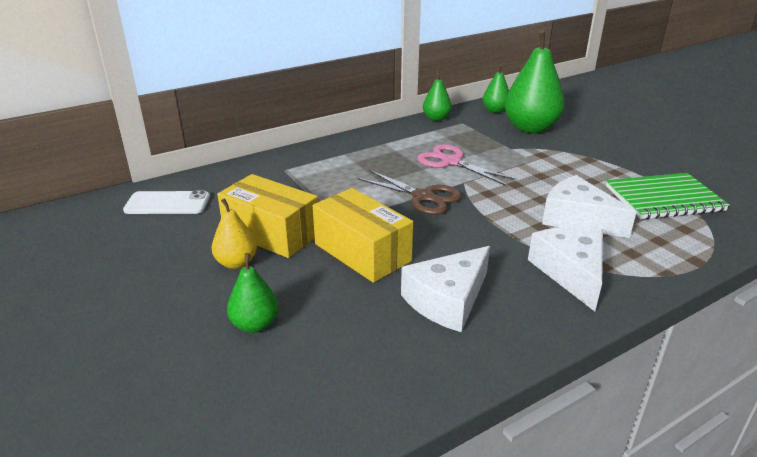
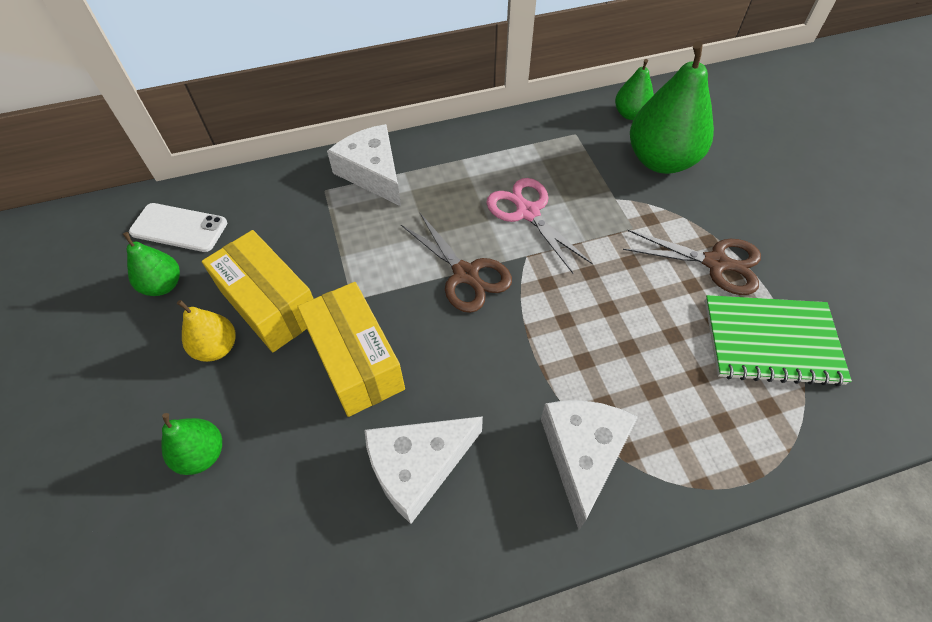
camera: 15 degrees right, 25 degrees up
green pear [423,71,452,121] -> green pear moved to [123,232,180,296]
white cheese [542,175,637,238] -> white cheese moved to [327,124,401,206]
none -> brown scissors [623,230,761,295]

